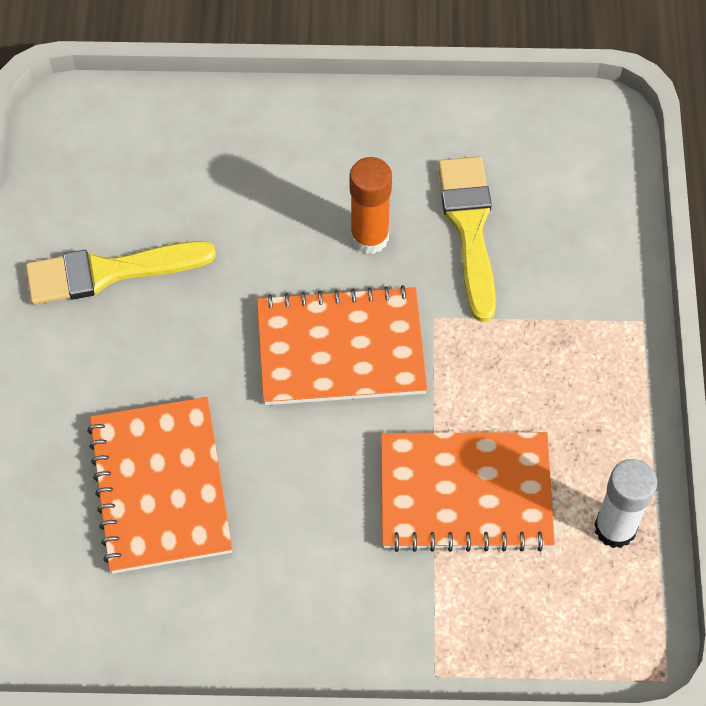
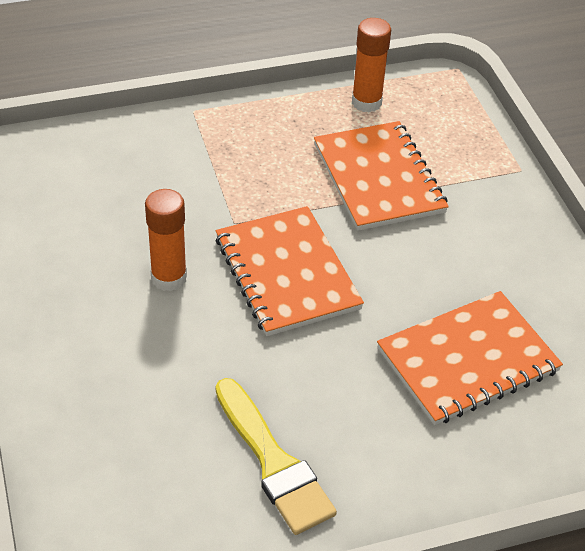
camera: 110 degrees left, 15 degrees down
yellow brush [438,157,496,322] -> none
white glue stick [594,459,657,548] -> orange glue stick [352,18,391,112]

